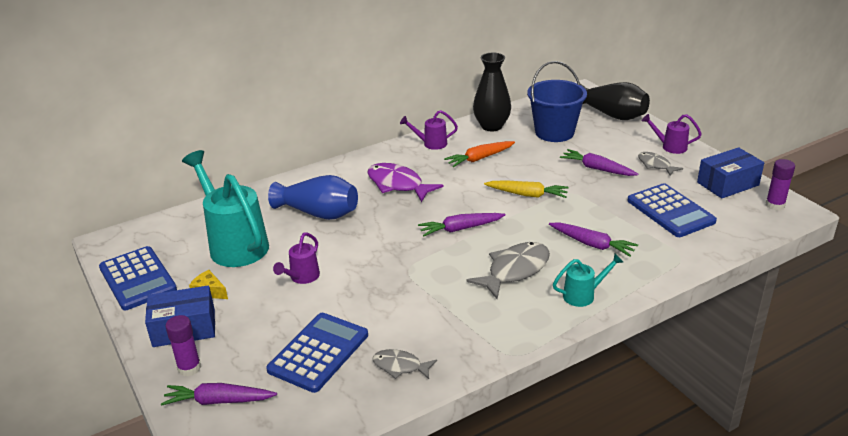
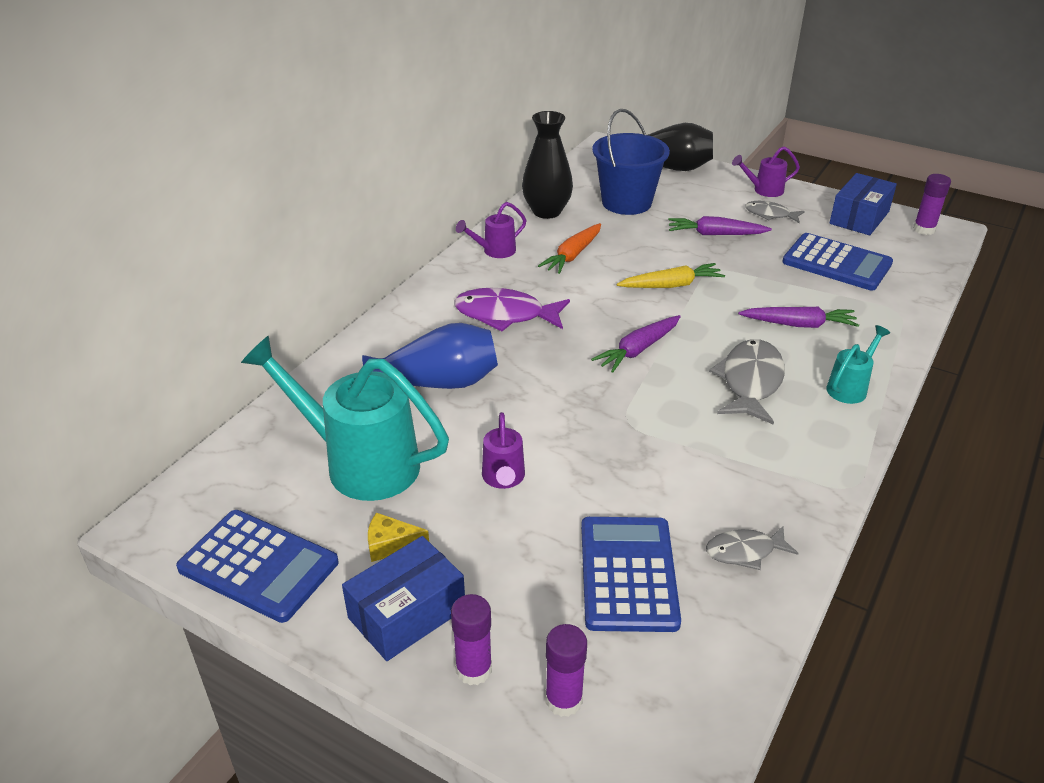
camera: 30 degrees left, 5 degrees up
purple carrot [161,383,277,406] -> purple glue stick [545,624,587,717]

